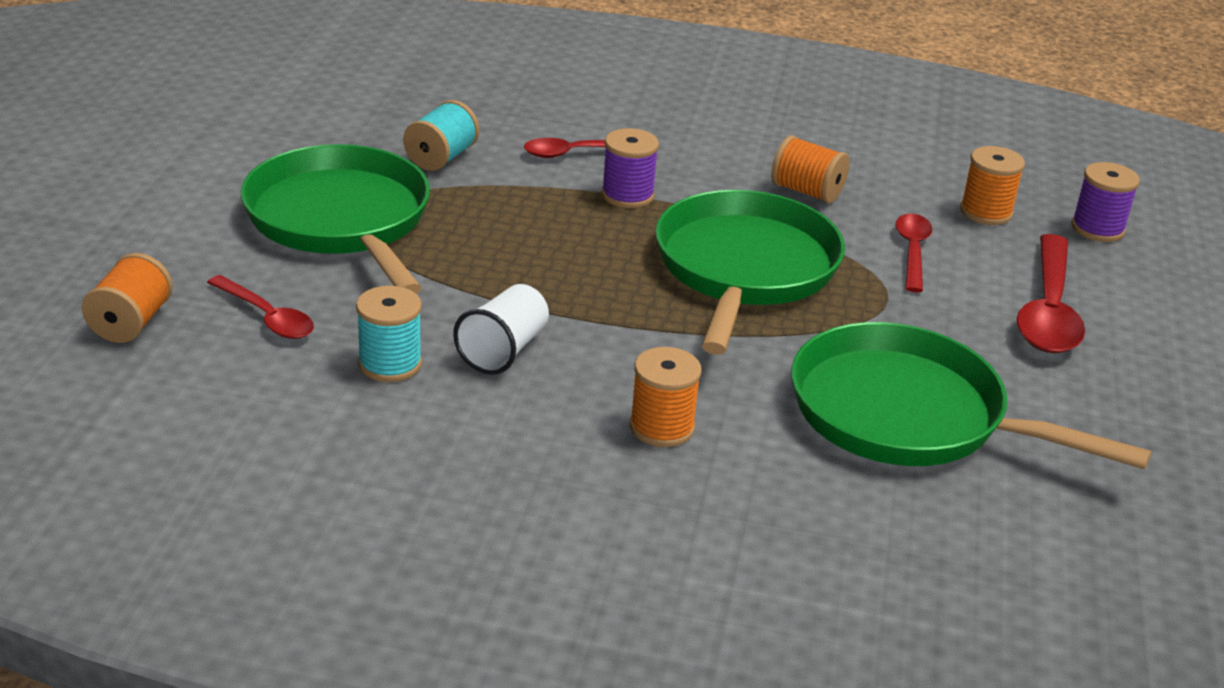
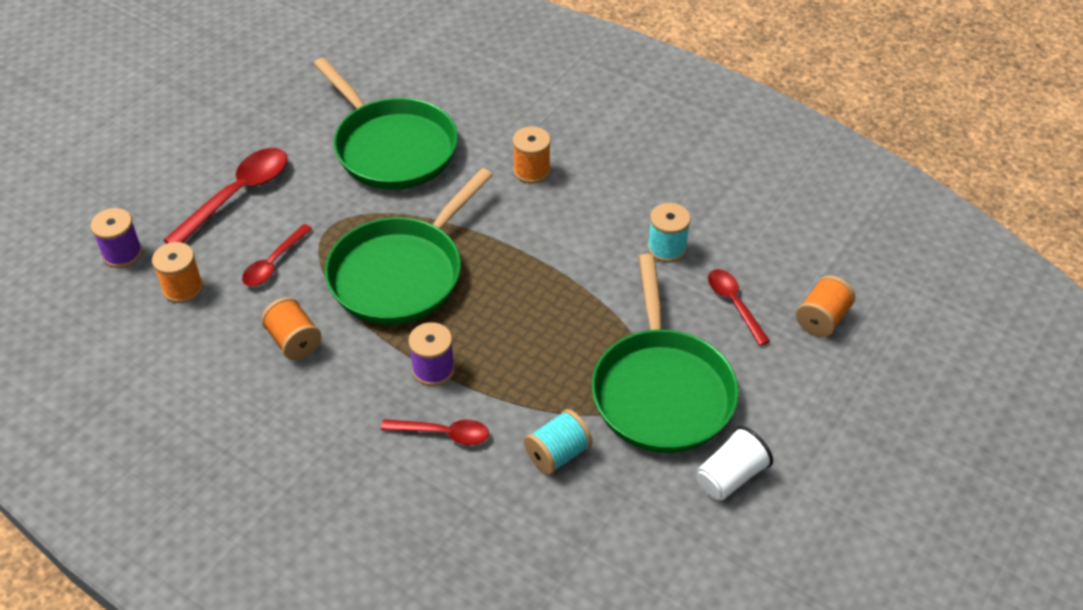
camera: 155 degrees left, 15 degrees up
white cup [453,284,549,375] -> white cup moved to [696,426,773,500]

